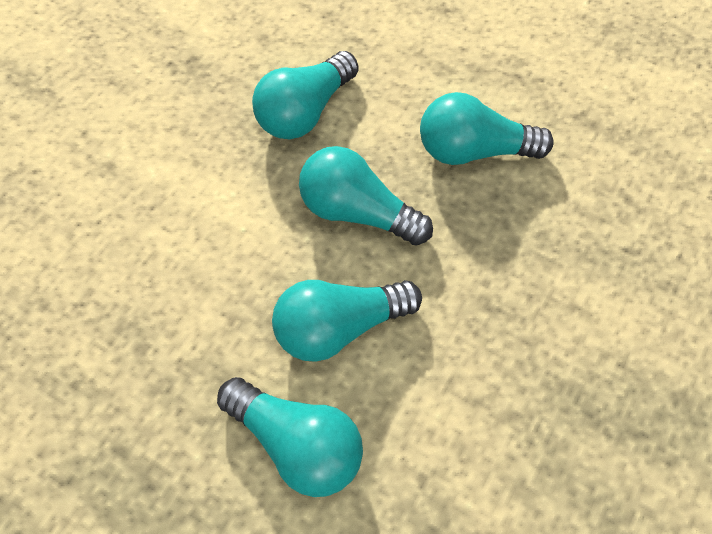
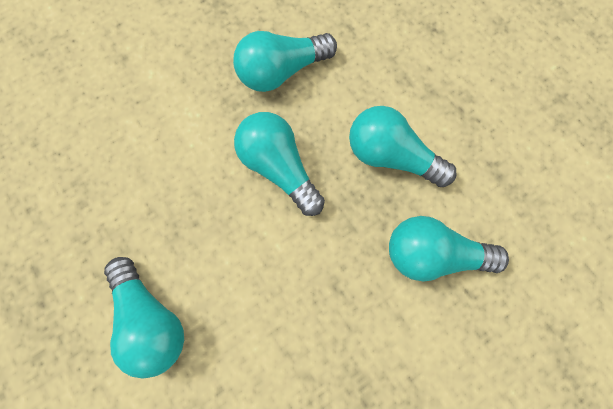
camera: 25 degrees right, 10 degrees up
turquoise light bulb [272,280,422,362] -> turquoise light bulb moved to [389,216,509,282]

